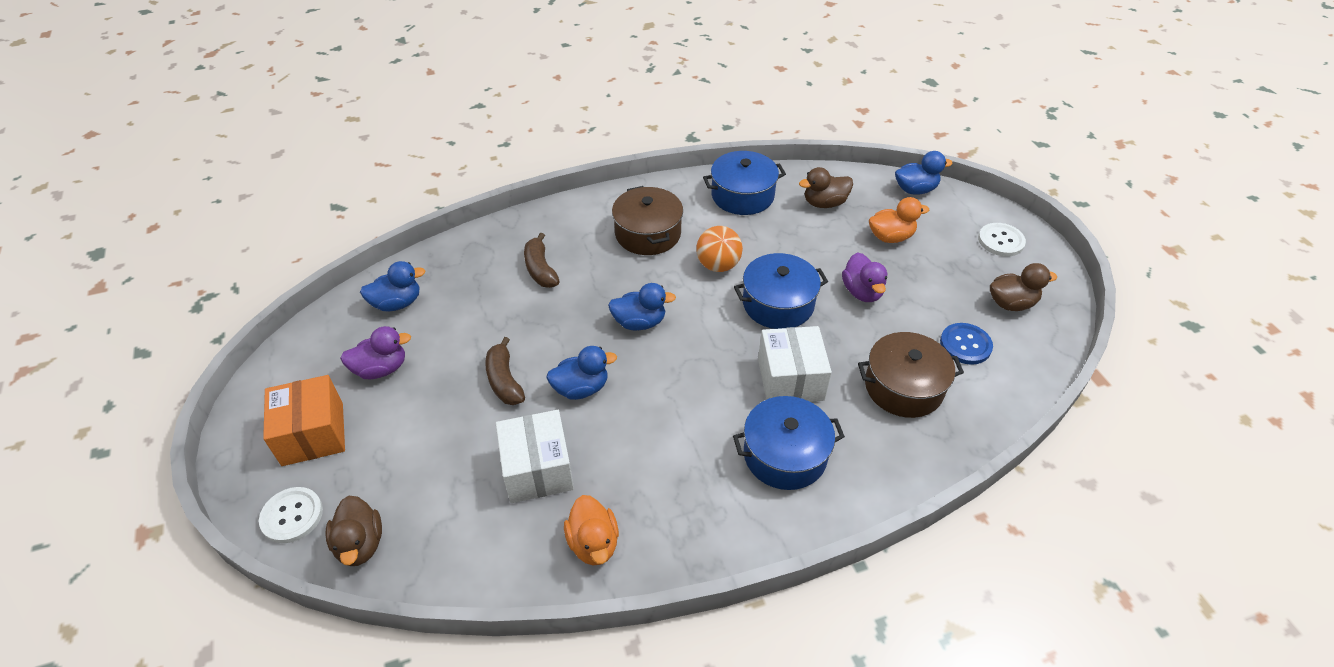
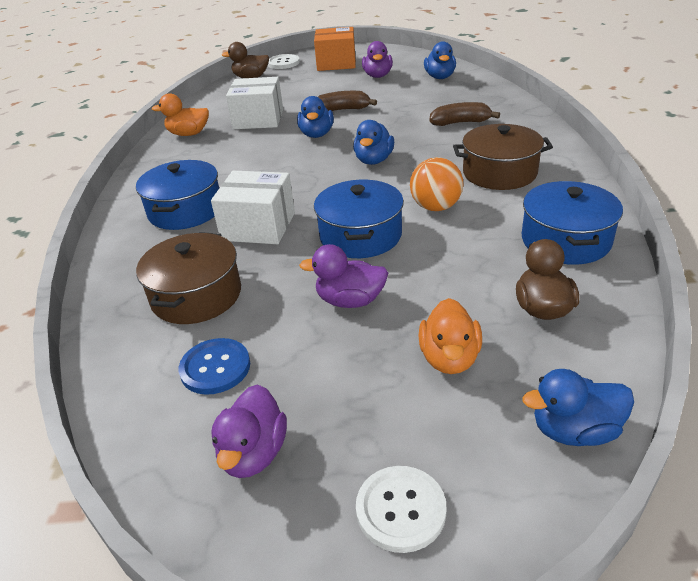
camera: 110 degrees right, 10 degrees down
blue duck [895,151,953,195] -> blue duck turned 75 degrees clockwise [522,369,634,446]
brown duck [990,263,1057,311] -> purple duck [211,384,287,478]

